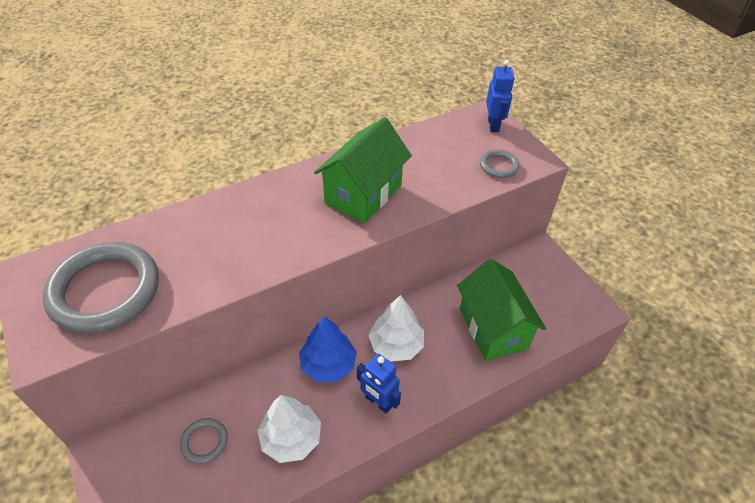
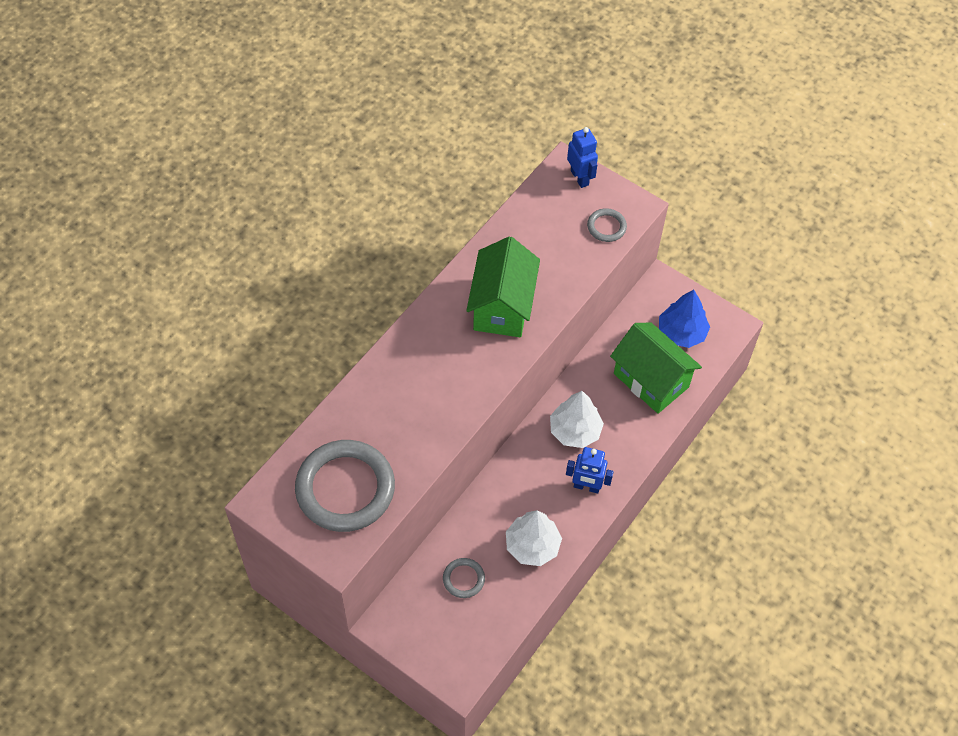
camera: 25 degrees left, 10 degrees up
blue tree [299,316,357,382] -> blue tree moved to [659,290,710,348]

